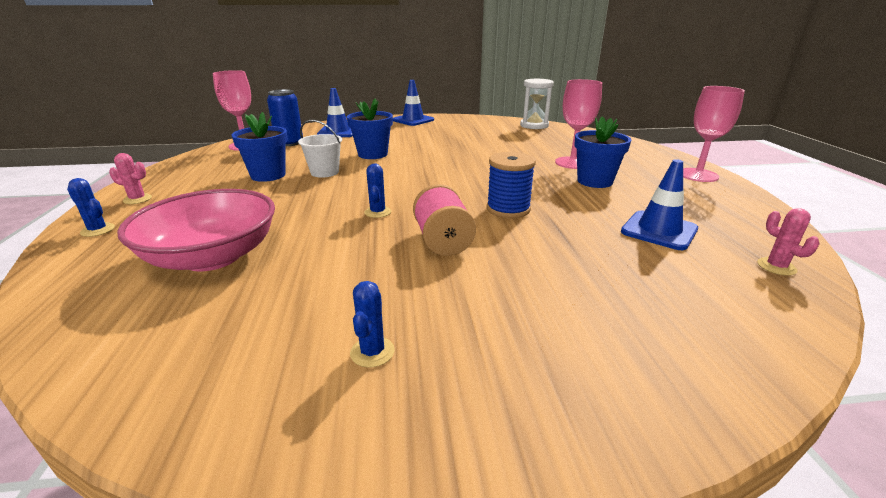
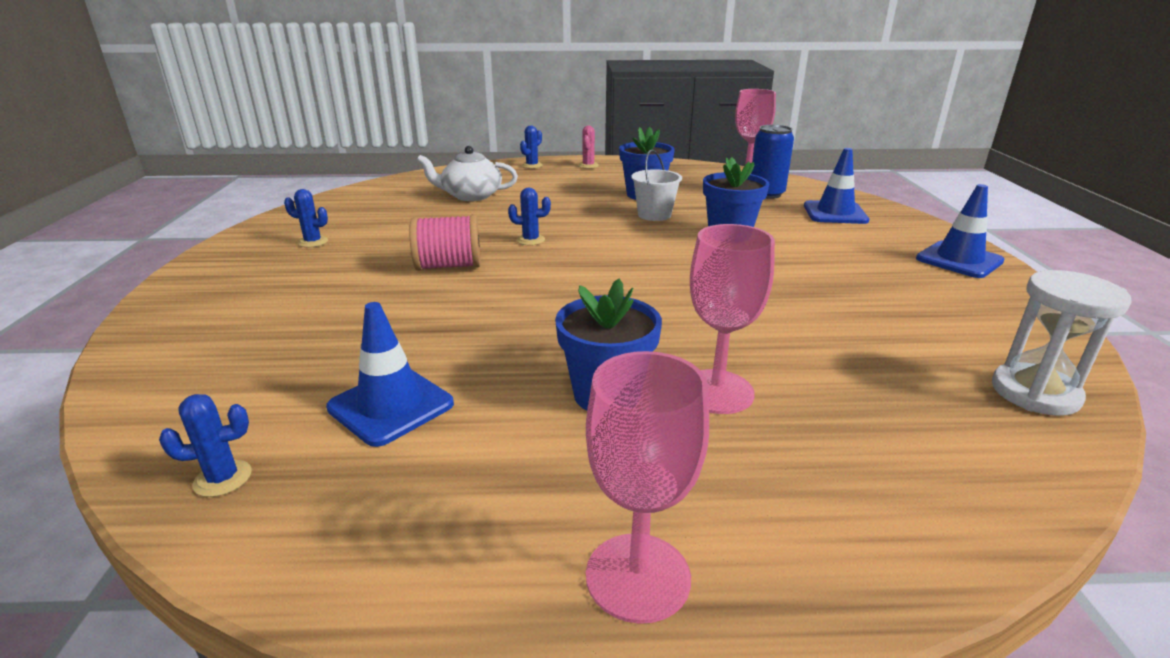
camera: 95 degrees right, 0 degrees up
pink bowl [117,189,275,271] -> white teapot [417,146,518,201]
blue spool [487,152,536,218] -> none
pink cactus [757,208,820,276] -> blue cactus [159,394,252,497]

